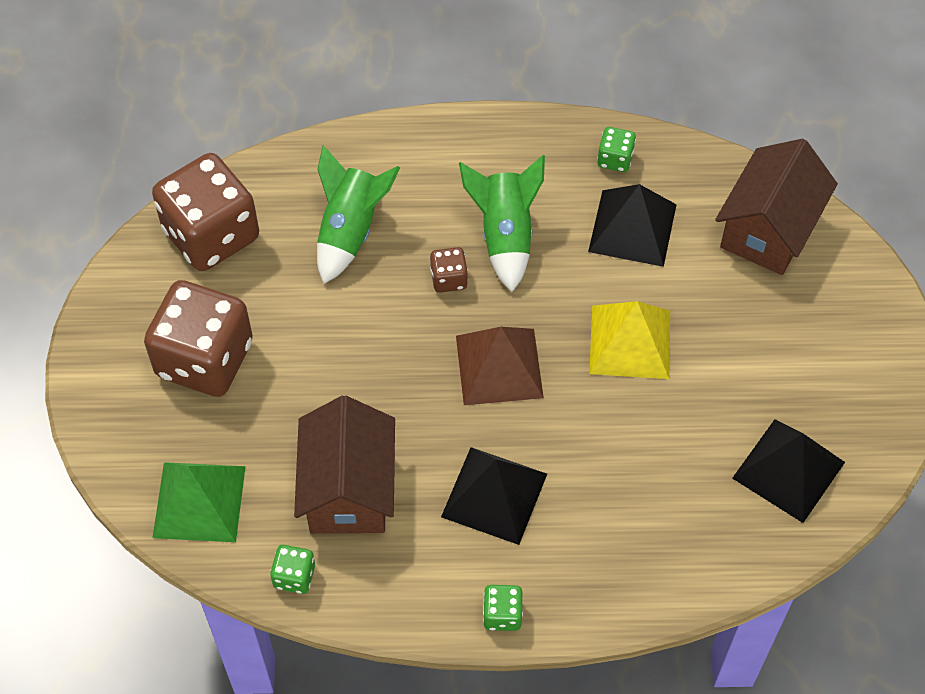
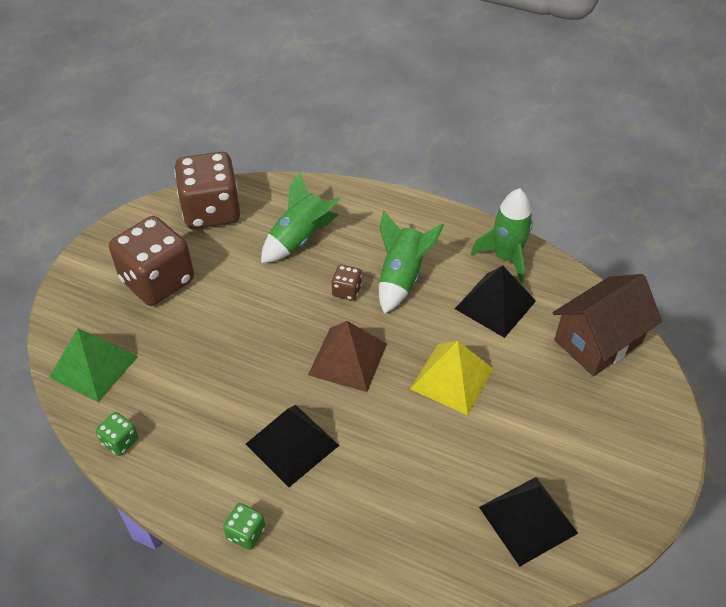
camera: 25 degrees right, 10 degrees down
brown house [294,396,395,533] -> none
green dice [597,127,636,172] -> green rocket [471,188,533,283]

